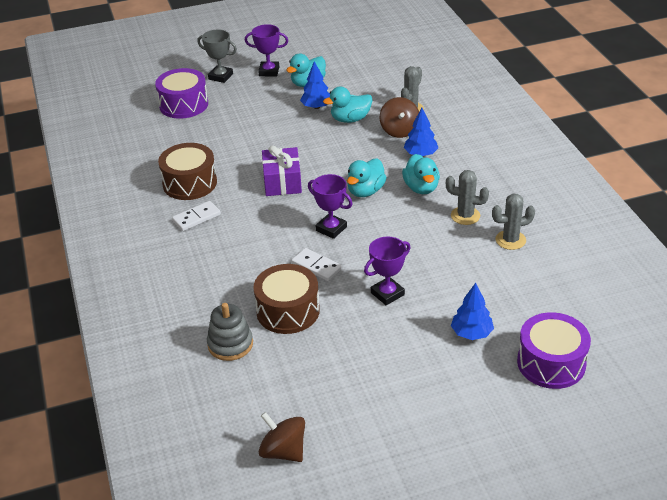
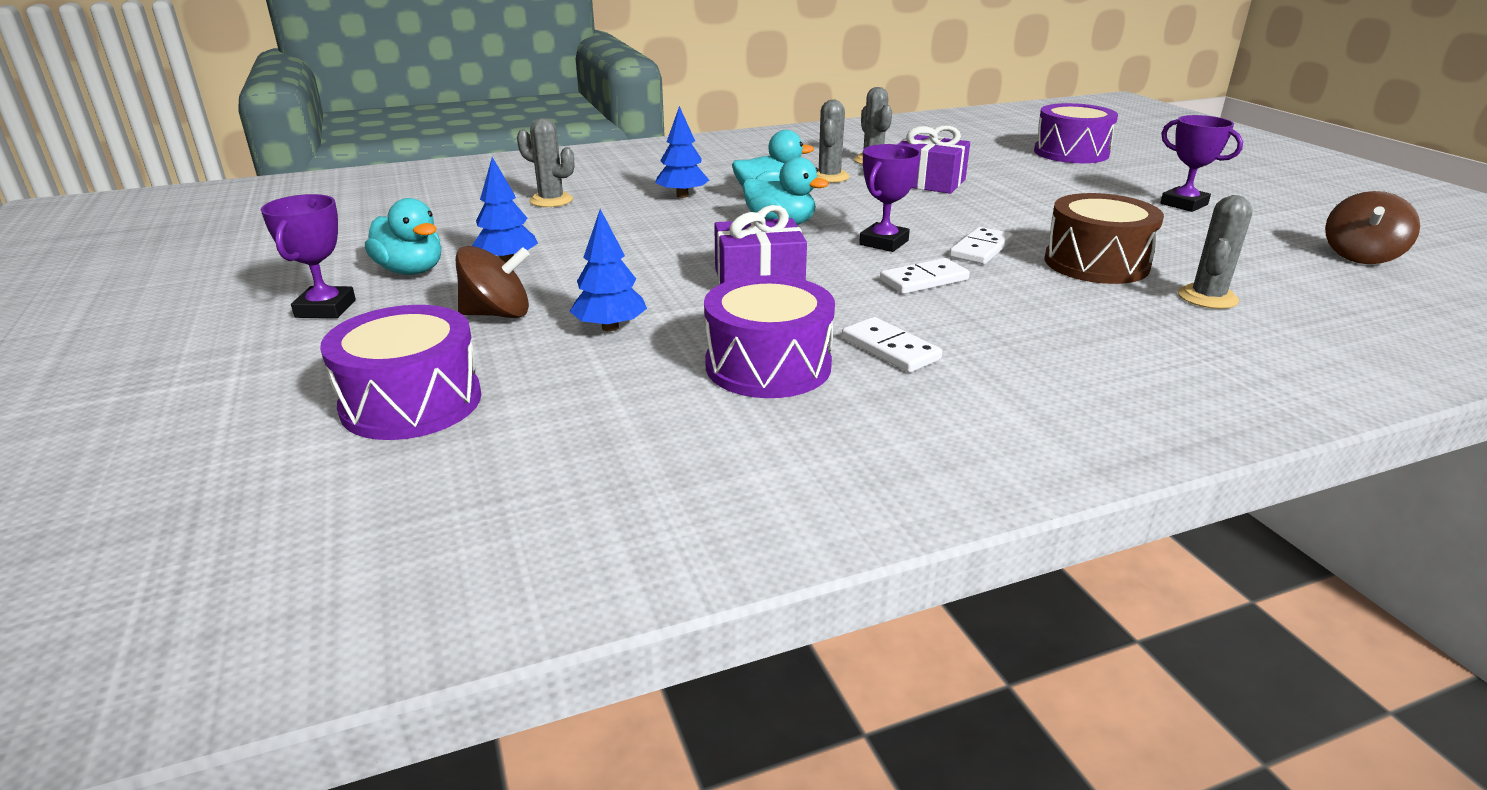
camera: 95 degrees left, 10 degrees down
brown drum [158,143,217,200] -> purple drum [704,275,835,398]
grey trophy [197,30,237,83] -> none
grey stacking toy [207,303,253,361] -> grey cactus [1178,195,1253,309]
turquoise duck [323,87,372,123] -> none
purple trophy [364,237,411,305] -> purple trophy moved to [1160,115,1243,212]
brown spinning top [380,97,419,138] -> brown spinning top moved to [456,246,530,318]
blue tree [451,283,494,340] -> blue tree moved to [570,209,647,332]
none -> white domino [880,258,970,294]
none -> purple gift [898,126,970,194]

